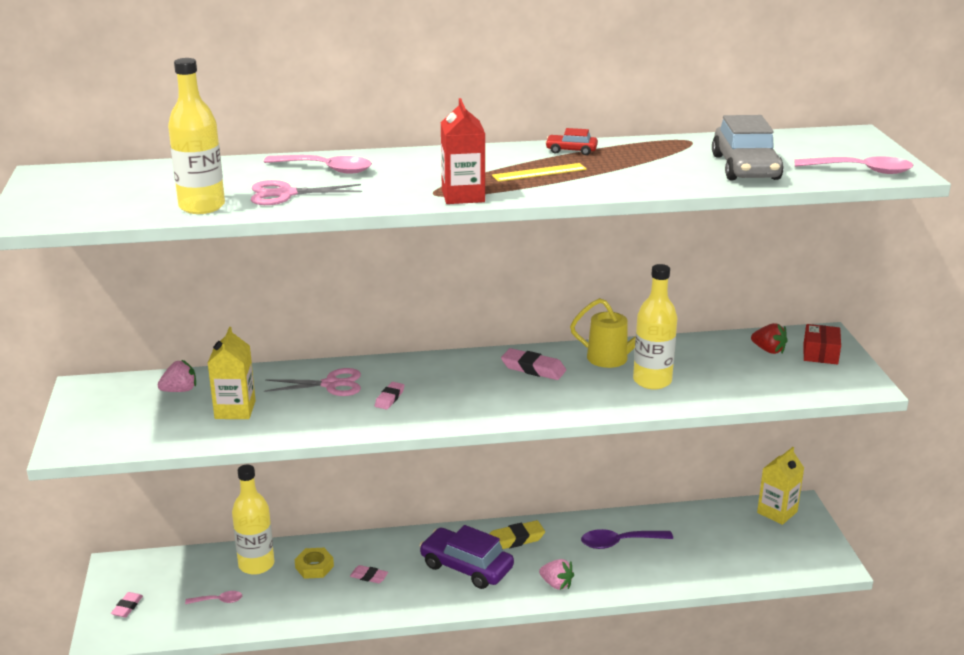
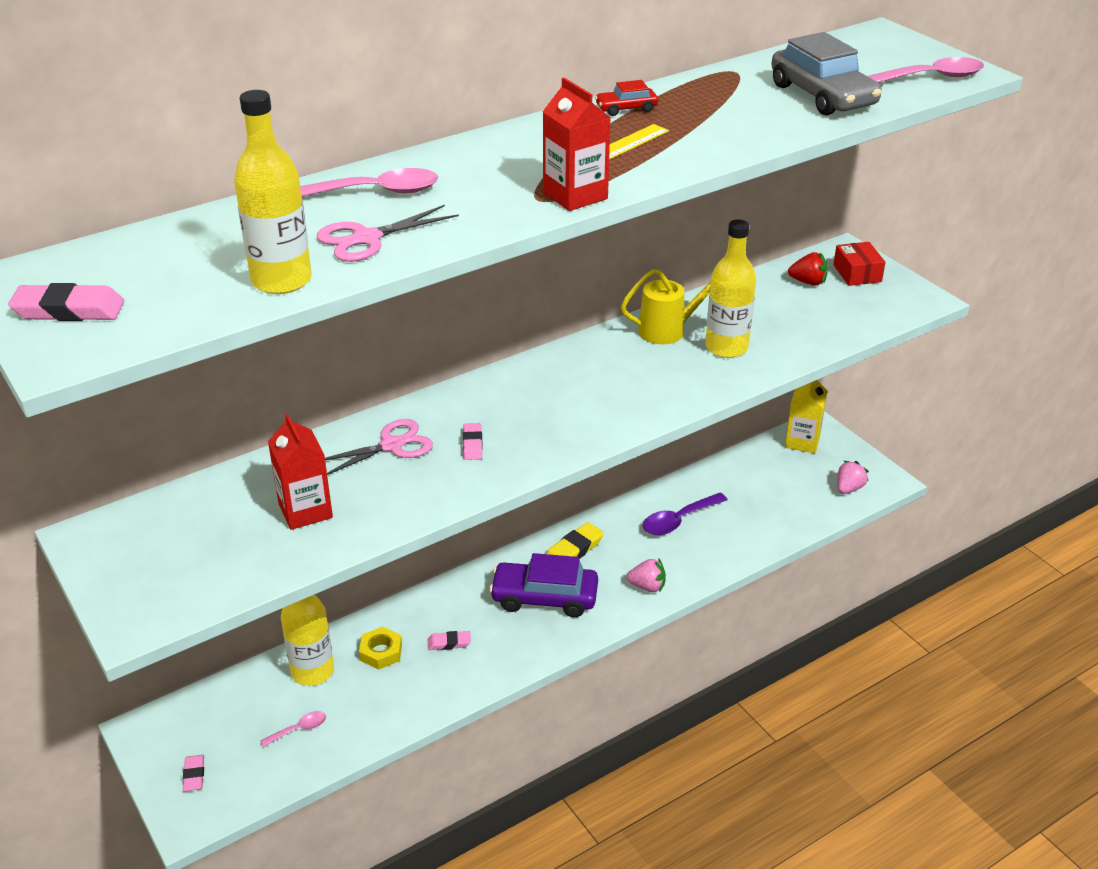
camera: 25 degrees left, 10 degrees up
pink strawberry [158,360,196,392] -> pink strawberry moved to [837,461,869,494]
yellow carton [208,327,256,419] -> red carton [268,413,333,530]
pink eraser [501,348,566,380] -> pink eraser moved to [8,283,124,321]

